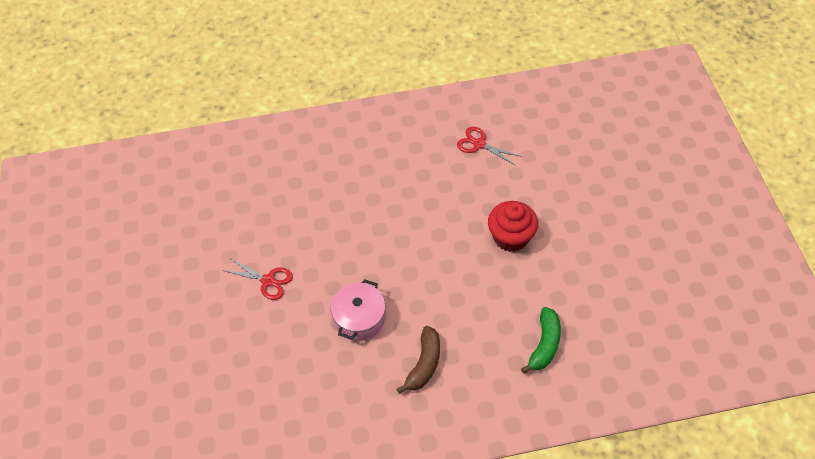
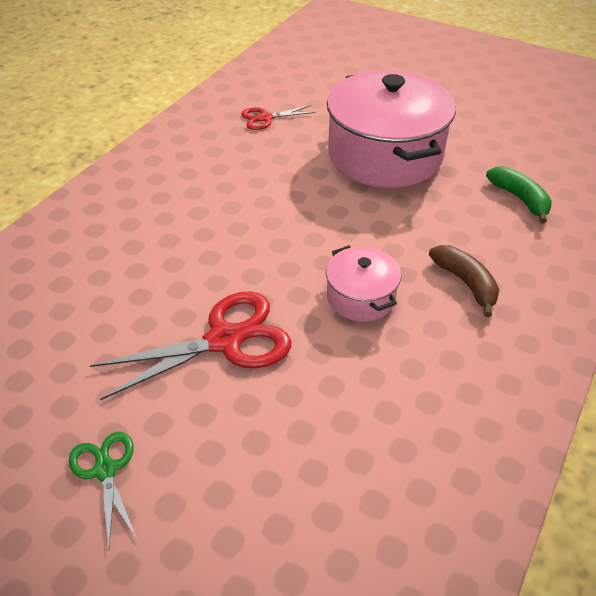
camera: 50 degrees left, 10 degrees down
red scissors [223,259,293,300] -> red scissors [89,291,291,400], size x1.83
red cupcake [488,201,538,252] -> pink pot [327,70,456,188]
none -> green scissors [68,432,137,547]

